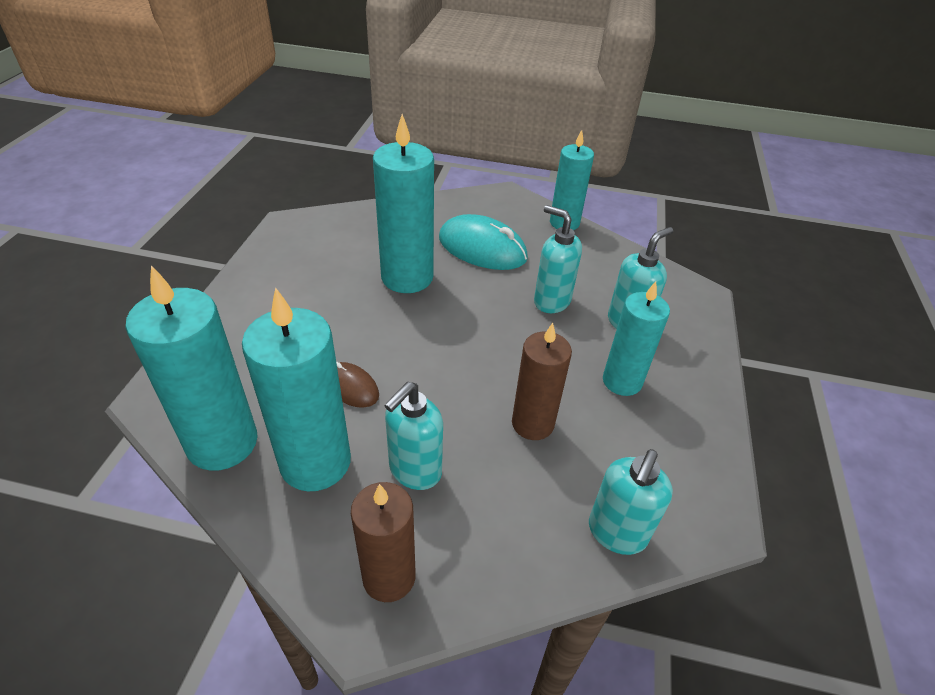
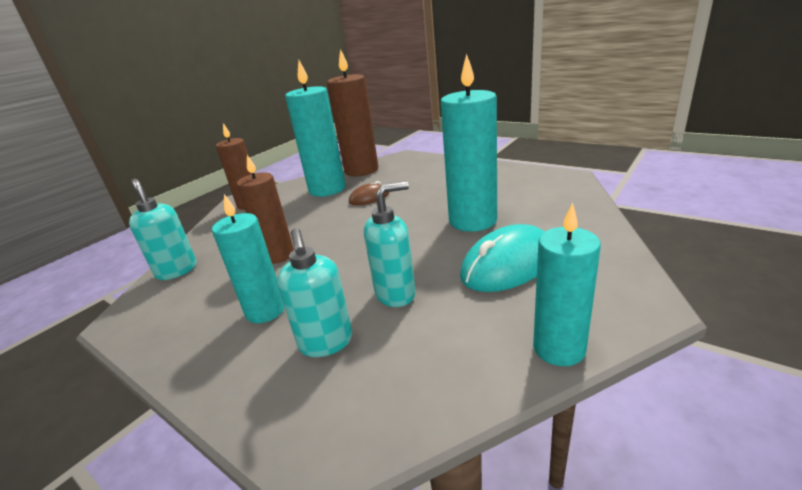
camera: 120 degrees right, 15 degrees down
turquoise candle [125,266,258,471] -> brown candle [327,49,379,176]
turquoise soap dispenser [384,382,443,490] -> none

